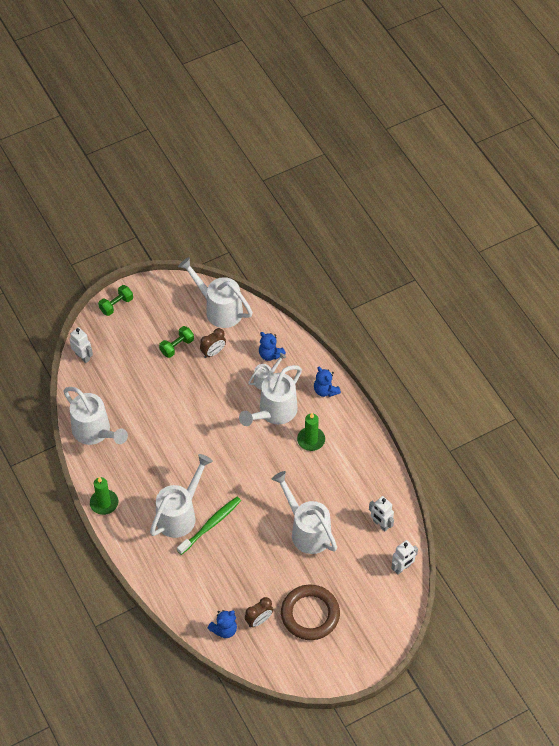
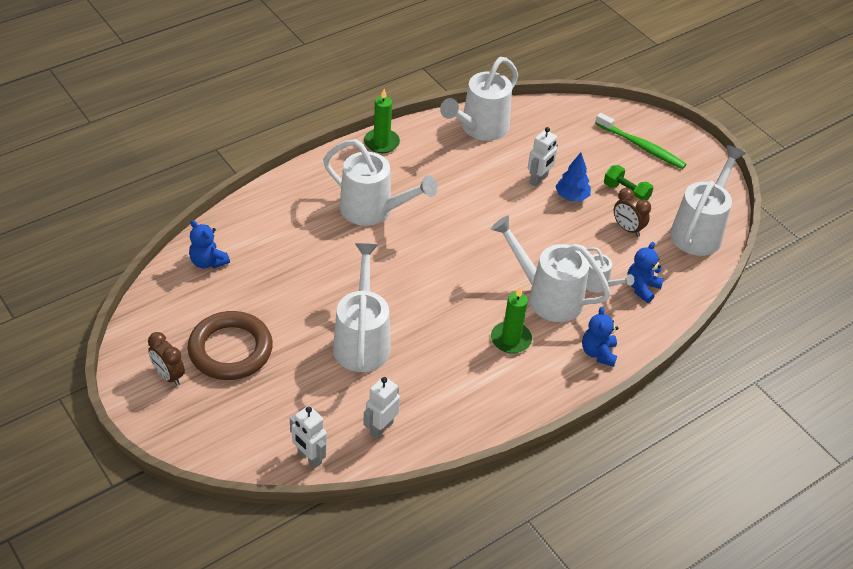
camera: 80 degrees right, 10 degrees down
white robot [69,327,93,363] -> white robot moved to [528,127,558,187]
green dumbbell [98,285,133,316] -> none
green toothbrush [177,497,241,555] -> green toothbrush moved to [595,113,686,169]
brown clock [245,597,273,627] -> brown clock moved to [148,332,185,386]
white watering can [272,471,337,554] -> white watering can turned 45 degrees counterclockwise [333,243,391,372]
blue teddy bear [314,367,341,397] -> blue teddy bear turned 45 degrees counterclockwise [582,306,618,367]
none -> blue tree [555,153,591,201]

